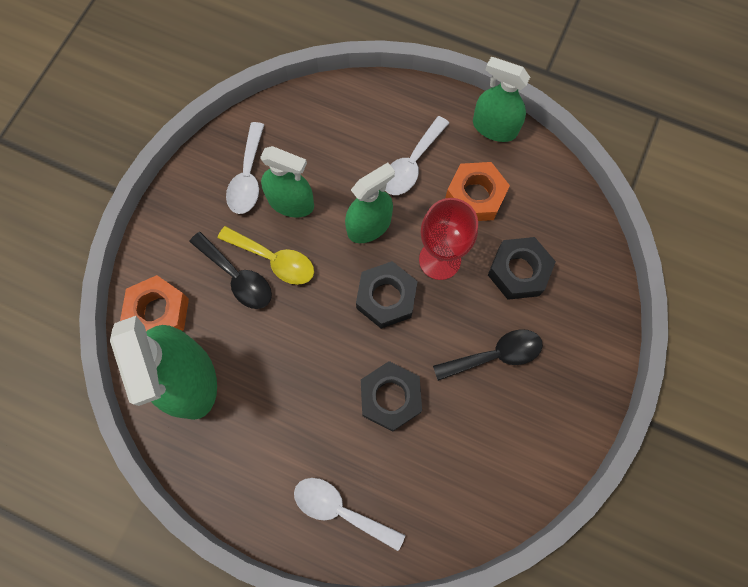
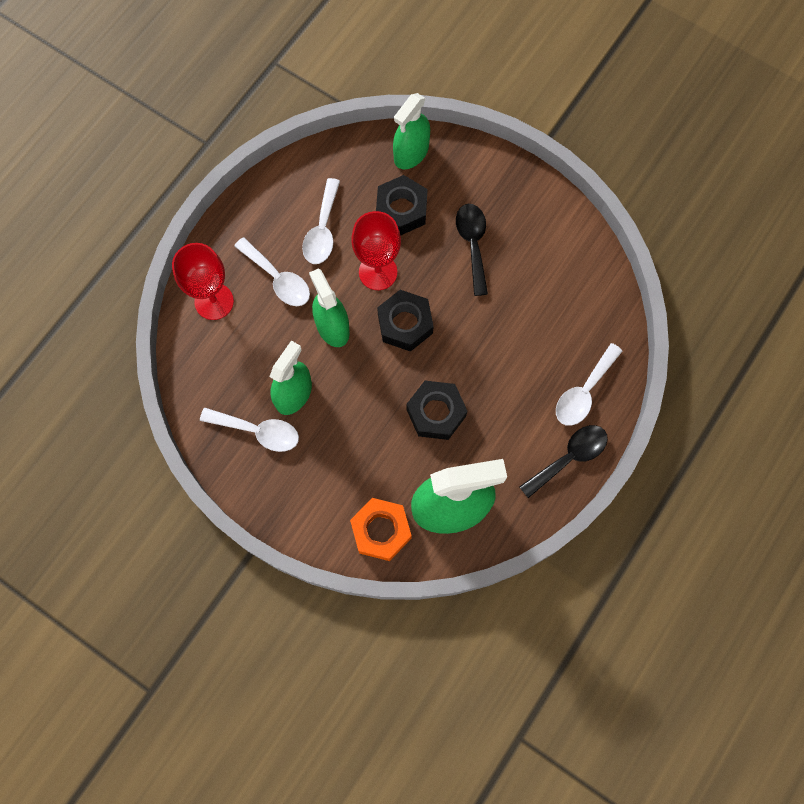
camera: 80 degrees left, 0 degrees up
black spoon [189,232,272,309] -> black spoon moved to [519,425,608,498]
yellow spoon [218,226,314,285] -> none
black nut [361,361,422,432] -> black nut moved to [406,381,467,440]
orange nut [445,162,510,221] -> white spoon [302,178,340,264]
green spray bottle [473,57,530,142] -> green spray bottle moved to [393,93,430,170]
none -> red goblet [172,243,234,320]

